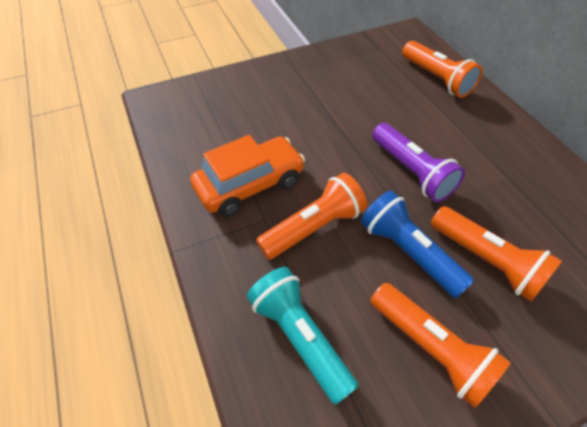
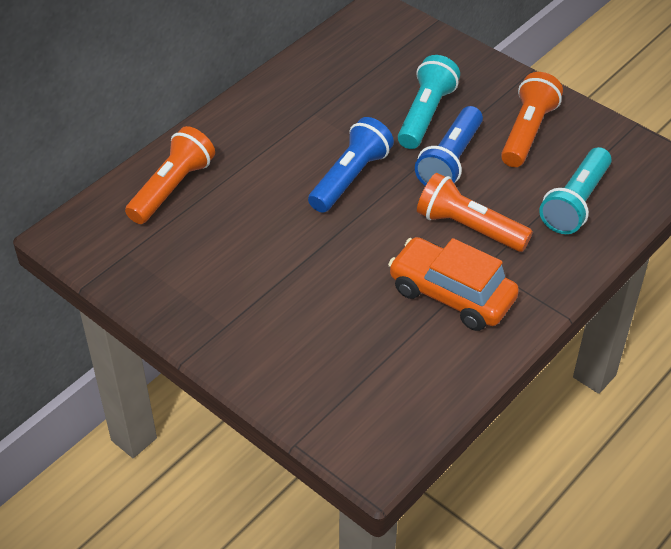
camera: 115 degrees left, 5 degrees down
purple flashlight [372,123,465,202] -> blue flashlight [308,117,394,213]
orange flashlight [431,206,562,302] -> turquoise flashlight [398,55,460,149]

